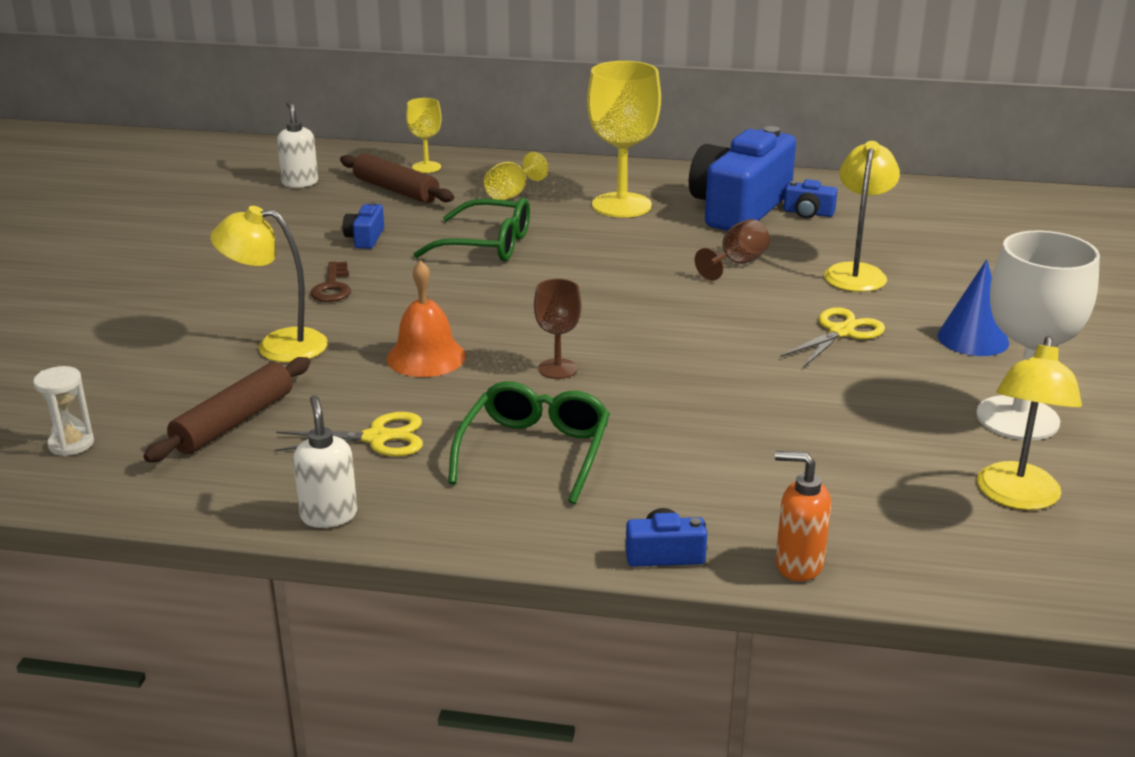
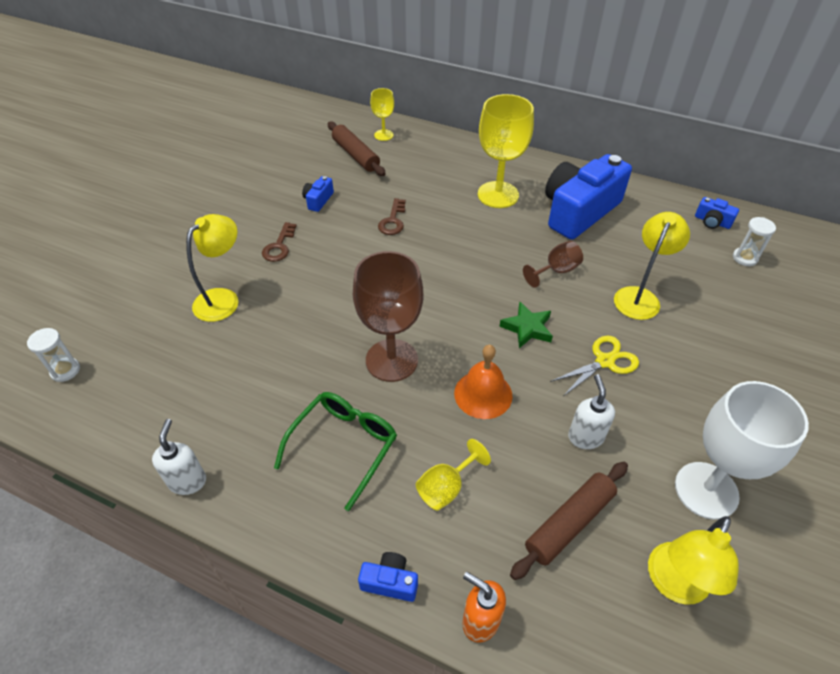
camera: 15 degrees right, 20 degrees up
brown rolling pin [143,357,311,462] -> brown rolling pin moved to [510,462,628,580]
yellow lamp [210,206,328,363] -> yellow lamp turned 105 degrees clockwise [186,214,239,322]
yellow scissors [274,412,423,457] -> none
white soap dispenser [277,101,318,188] -> white soap dispenser moved to [568,374,615,449]
orange bell [386,260,466,377] -> orange bell moved to [454,345,513,419]
green glasses [413,198,530,261] -> brown key [378,198,406,235]
yellow goblet [484,152,548,200] -> yellow goblet moved to [416,439,491,511]
brown goblet [534,279,582,379] -> brown goblet [353,251,423,382], size x1.94
blue camera [783,179,837,218] -> blue camera moved to [695,197,739,229]
blue cone [937,259,1009,356] -> none
none -> green star [499,302,553,348]
none -> white hourglass [733,217,776,266]

